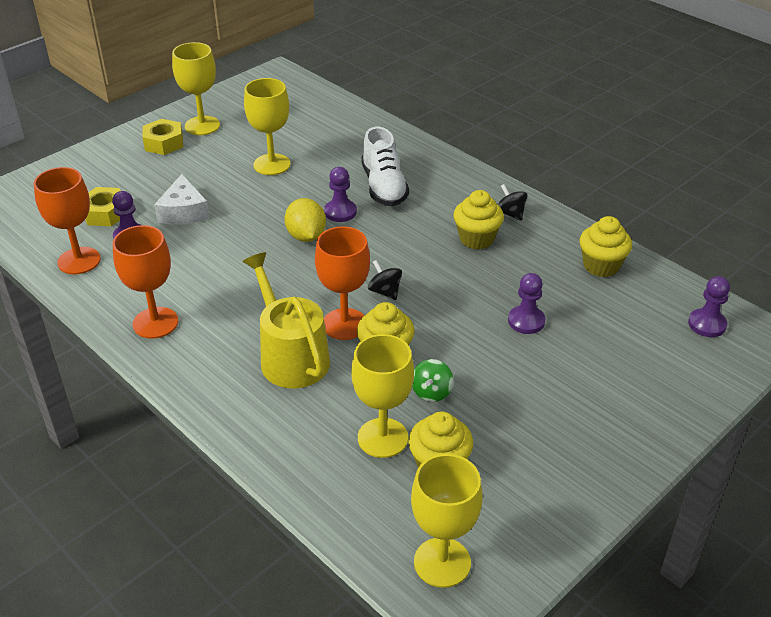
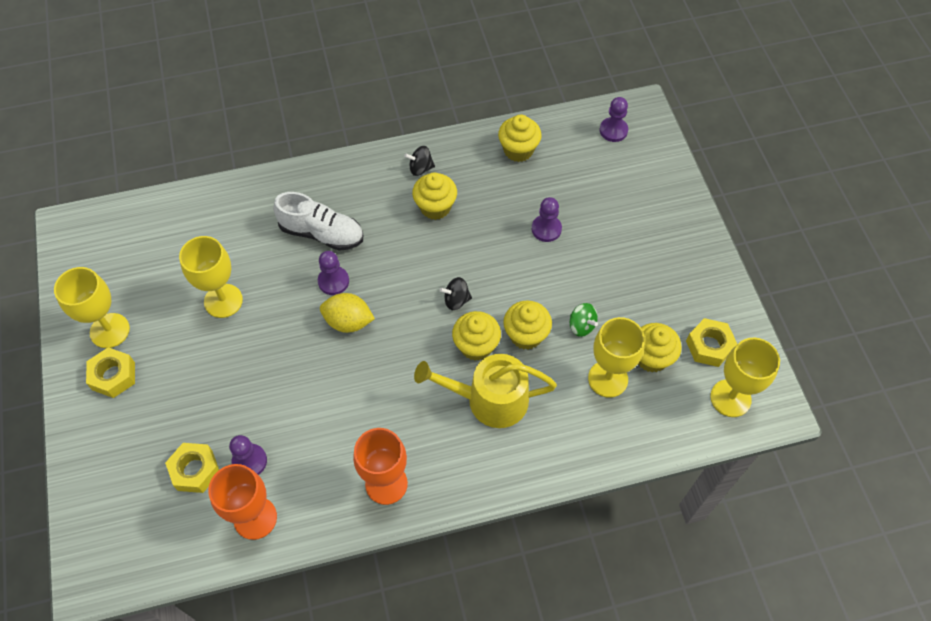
camera: 60 degrees left, 20 degrees up
white cheese [154,174,210,224] -> none
orange goblet [315,227,370,340] -> yellow cupcake [452,311,501,361]
none -> yellow nut [686,318,737,367]

